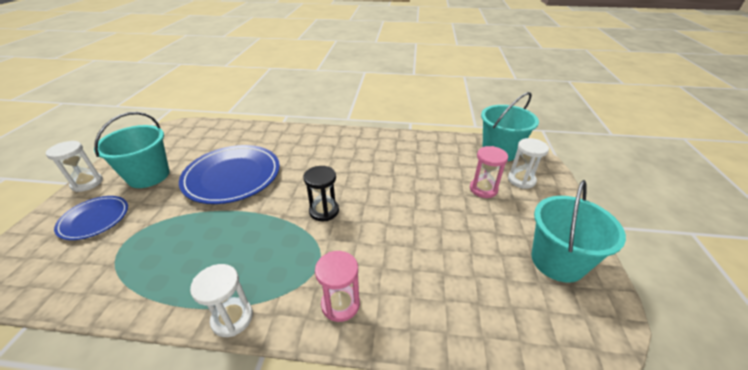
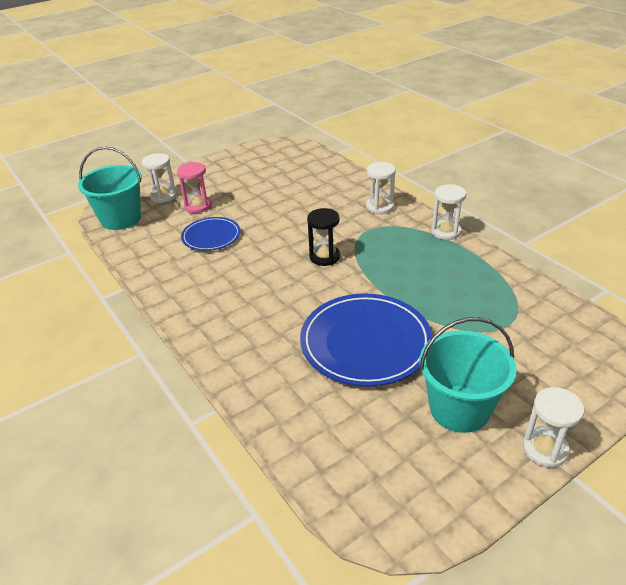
camera: 130 degrees left, 0 degrees up
blue plate [54,196,128,240] -> blue plate moved to [181,217,240,251]
pink hourglass [315,251,360,322] -> white hourglass [366,162,396,214]
turquoise bucket [531,180,626,283] -> none

